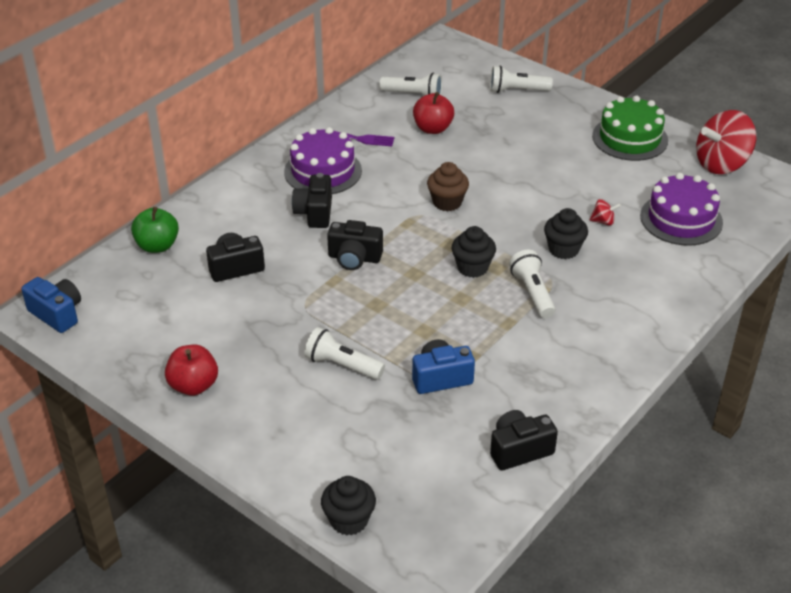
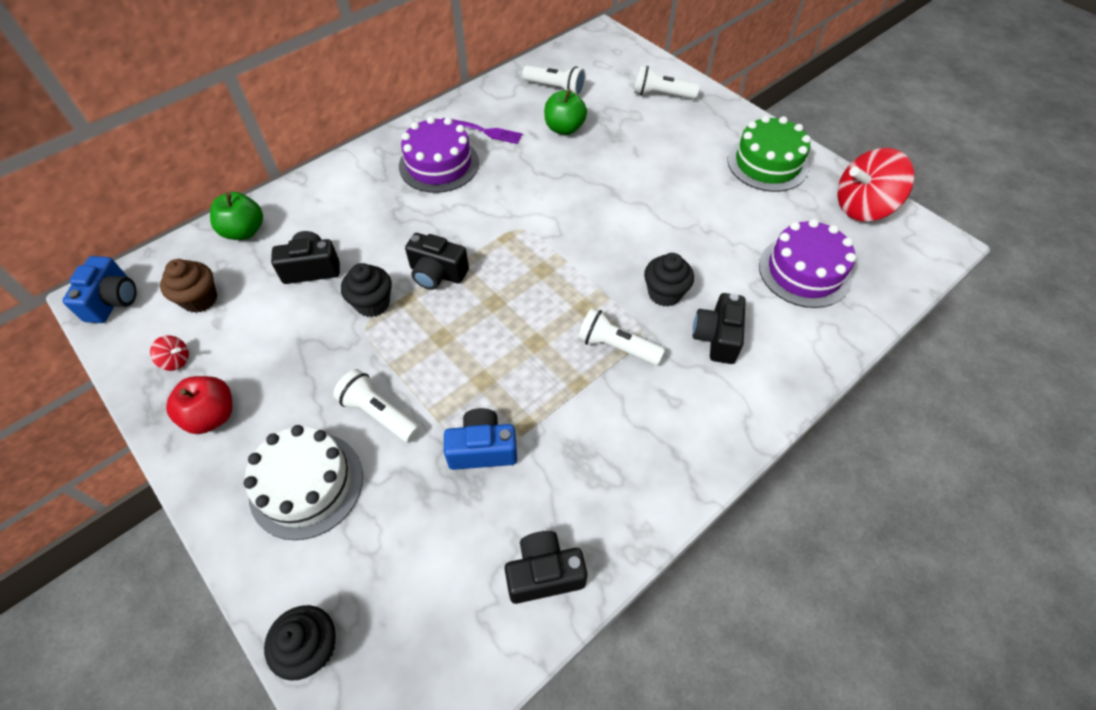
camera: 10 degrees right, 15 degrees up
blue camera [21,277,81,333] -> blue camera turned 45 degrees clockwise [62,256,137,323]
black camera [292,173,332,228] -> black camera moved to [693,293,746,364]
red apple [413,92,454,134] -> green apple [544,89,587,135]
brown cupcake [427,162,469,211] -> brown cupcake moved to [160,259,217,313]
black cupcake [452,226,496,278] -> black cupcake moved to [341,263,392,317]
white flashlight [509,249,556,318] -> white flashlight turned 60 degrees counterclockwise [578,308,665,365]
red spinning top [589,199,621,226] -> red spinning top moved to [150,335,189,371]
none -> white cake [244,425,363,540]

